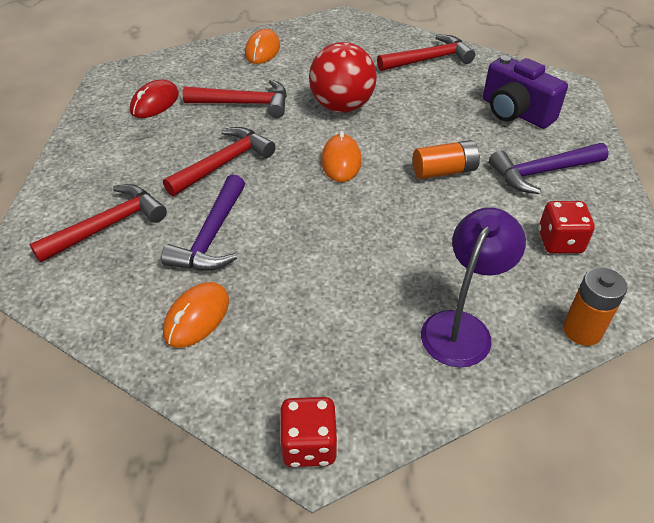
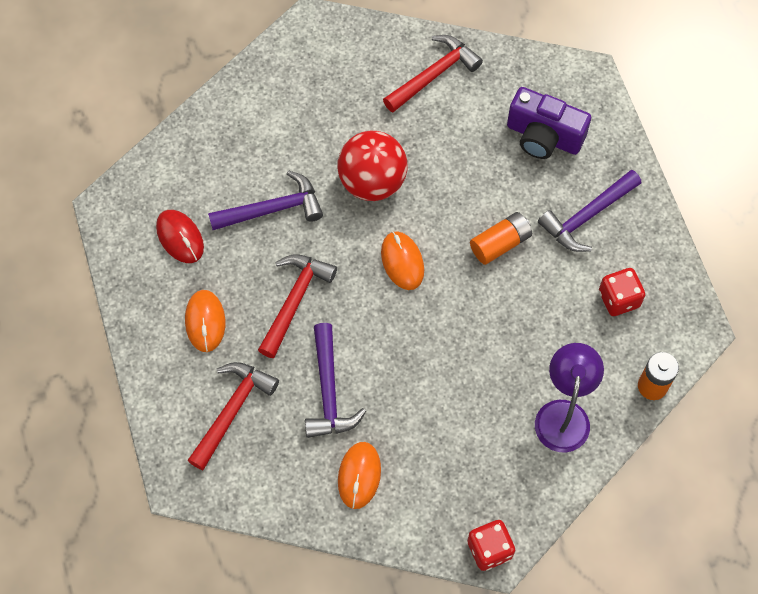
camera: 20 degrees left, 20 degrees up
red mouse [130,79,179,118] -> red mouse turned 45 degrees counterclockwise [156,210,204,263]
red hammer [183,79,287,118] -> purple hammer [208,171,323,230]
orange mouse [245,29,280,64] -> orange mouse moved to [185,290,225,352]

